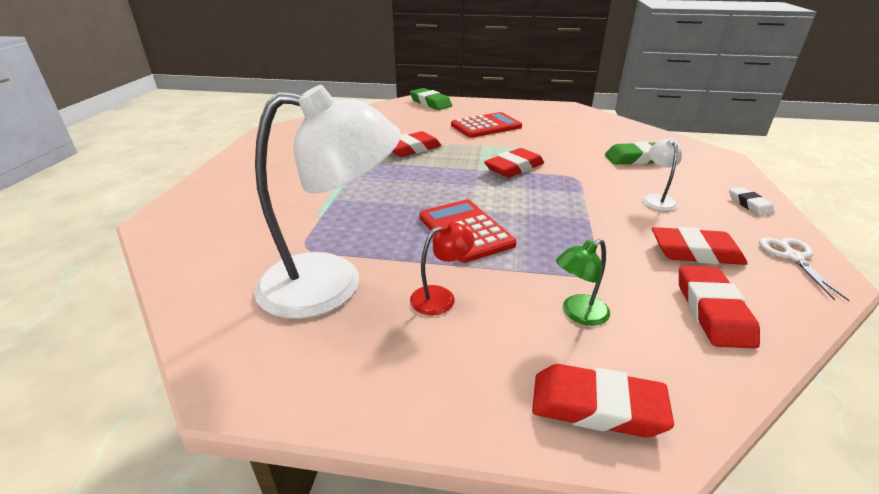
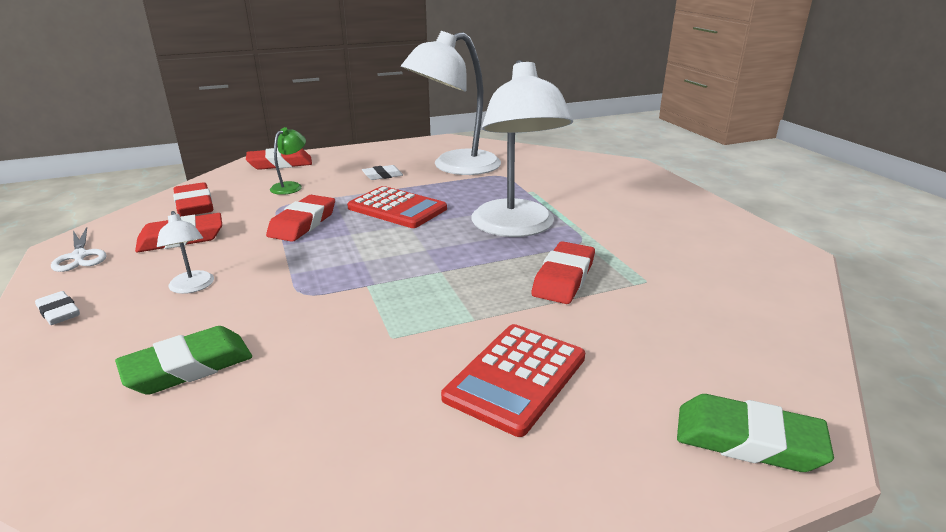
camera: 150 degrees right, 5 degrees down
red lamp [410,221,474,315] -> white eraser [362,165,403,180]
red eraser [484,148,544,178] -> red eraser moved to [266,195,335,242]
none -> white lamp [471,60,573,237]

